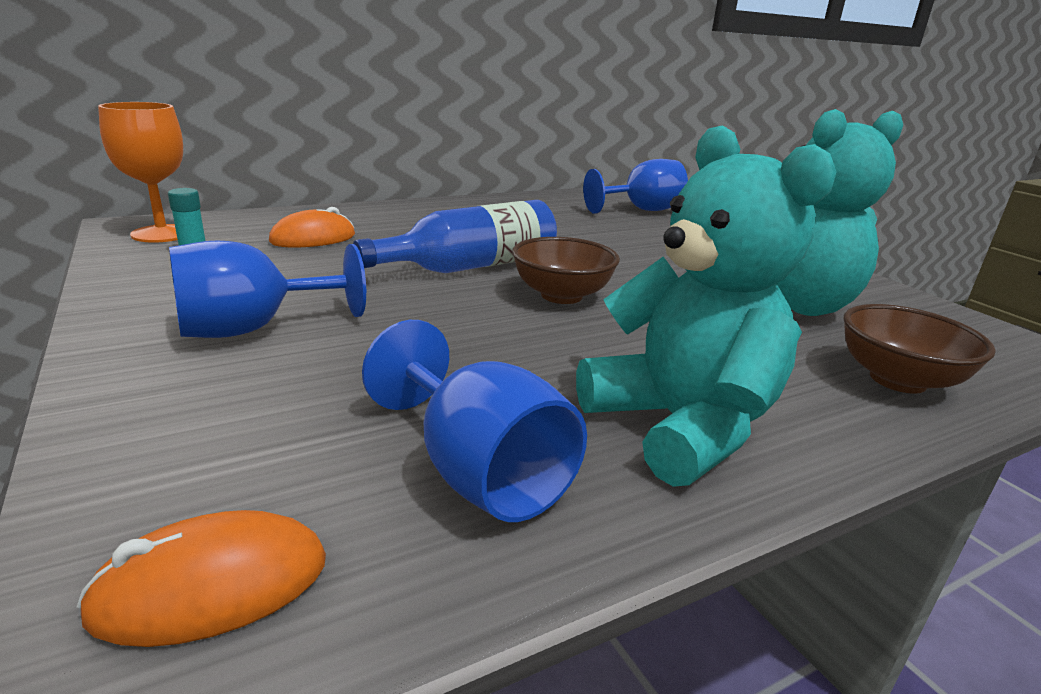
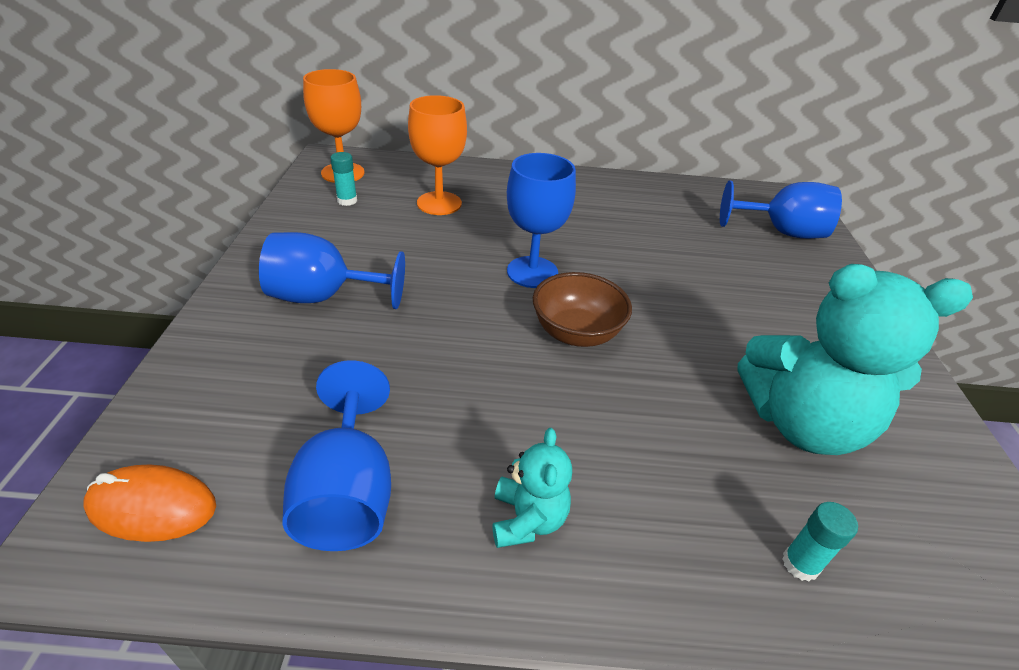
camera: 30 degrees right, 15 degrees up
orange mouse [269,207,355,247] -> orange goblet [408,95,467,215]
blue bottle [353,200,557,273] -> blue goblet [507,153,576,288]
turquoise teddy bear [576,125,836,487] -> turquoise teddy bear [492,428,572,548], size x0.48
brown bowl [843,304,996,394] -> turquoise glue stick [782,502,858,581]

